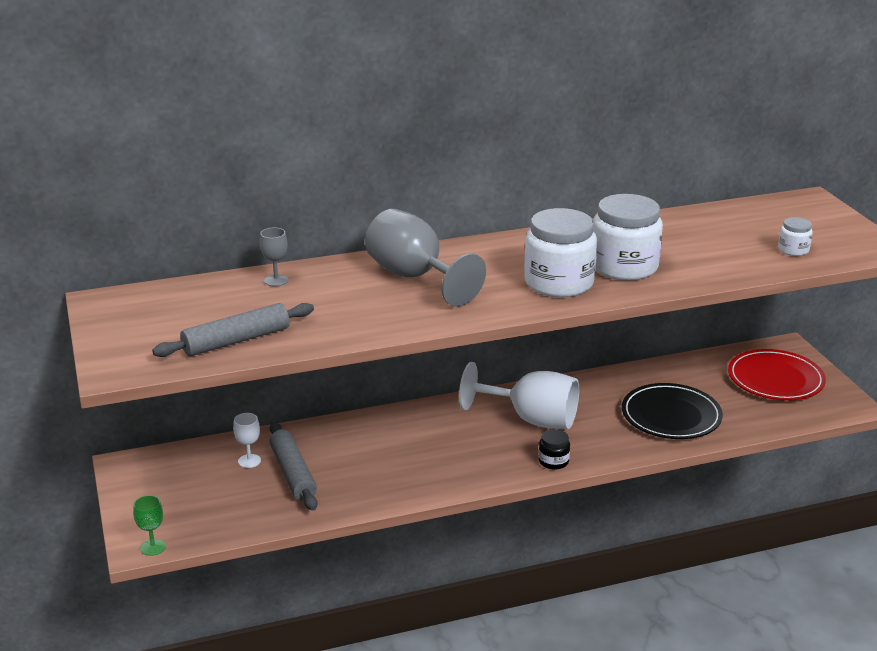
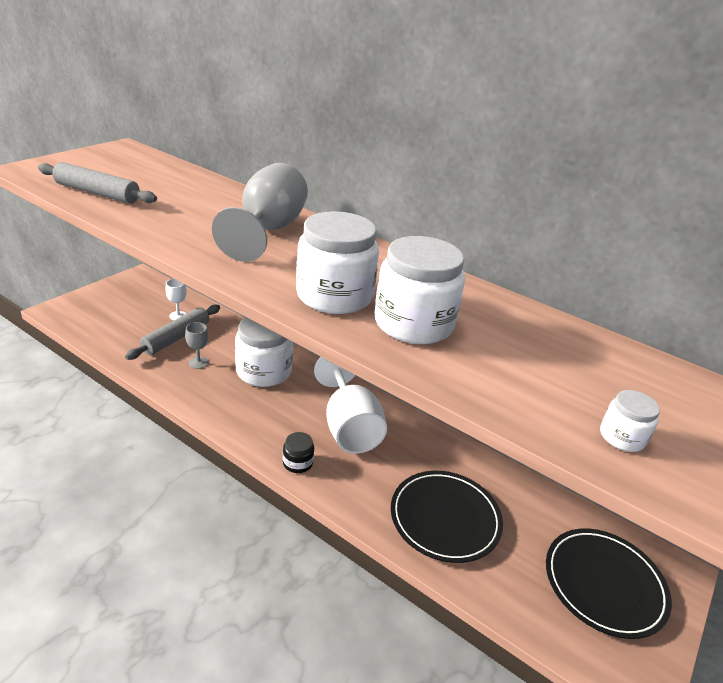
camera: 50 degrees right, 5 degrees up
green goblet [133,495,166,556] -> none
grey goblet [260,228,288,287] -> grey goblet moved to [185,322,208,369]
red plate [728,349,826,400] -> black plate [546,528,672,639]
none -> white jar [235,317,293,387]

